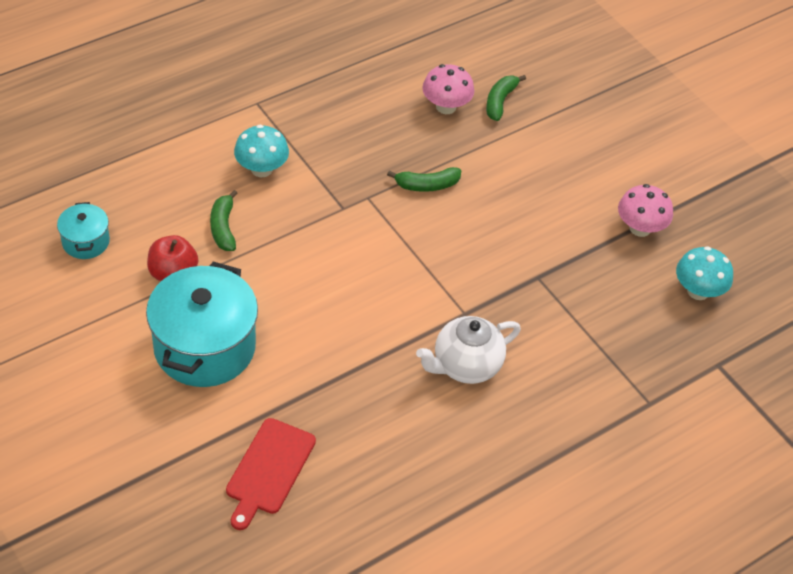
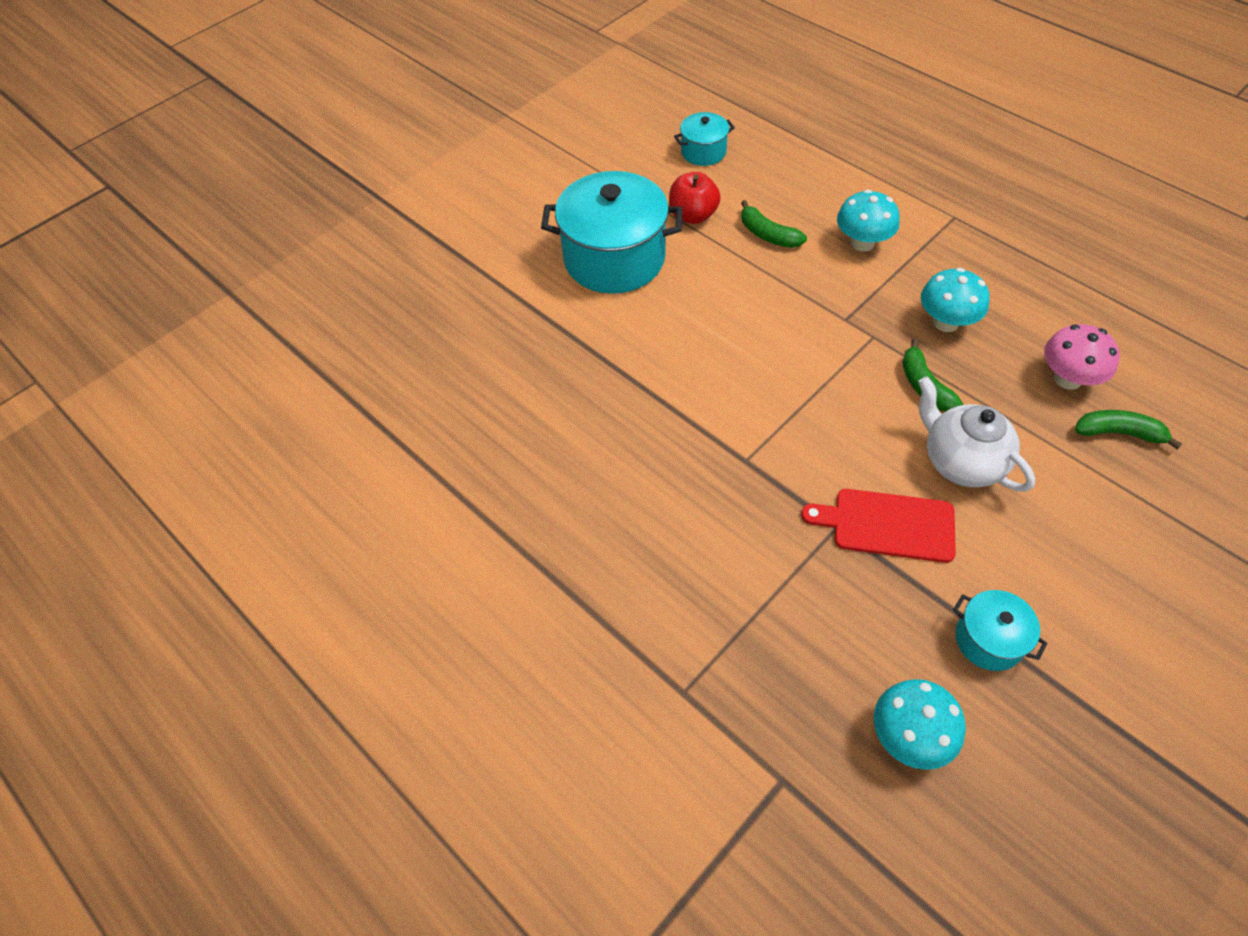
camera: 85 degrees right, 5 degrees up
green banana [210,190,238,251] -> green banana turned 120 degrees counterclockwise [741,200,807,248]
red cutting board [226,418,316,530] -> red cutting board moved to [801,489,956,563]
white teapot [416,316,521,384] -> white teapot moved to [918,377,1035,492]
pink mushroom [618,184,673,237] -> turquoise pot [953,590,1048,671]
none -> turquoise mushroom [921,268,990,332]

